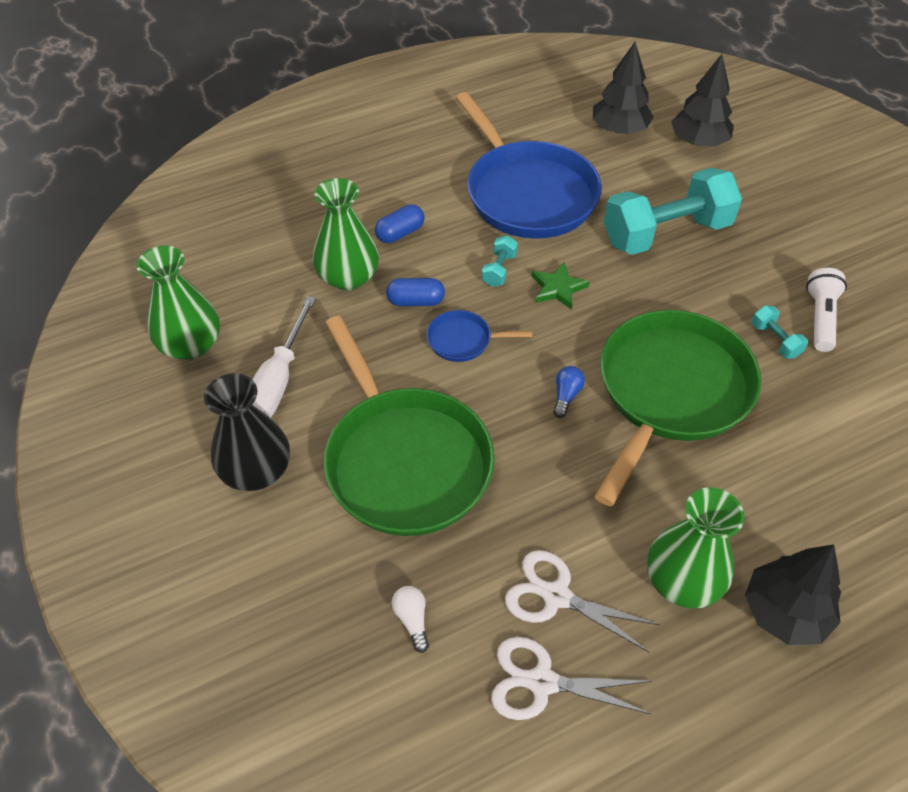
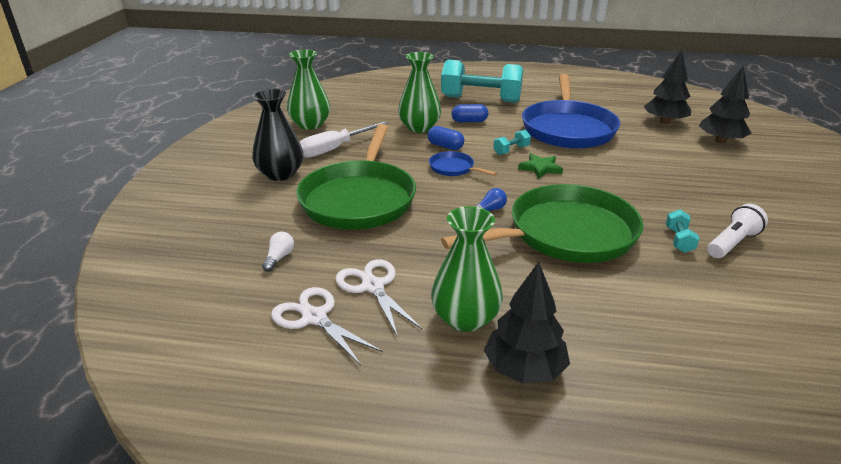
camera: 35 degrees right, 20 degrees down
turquoise dumbbell [604,168,742,255] -> turquoise dumbbell moved to [441,60,523,103]

